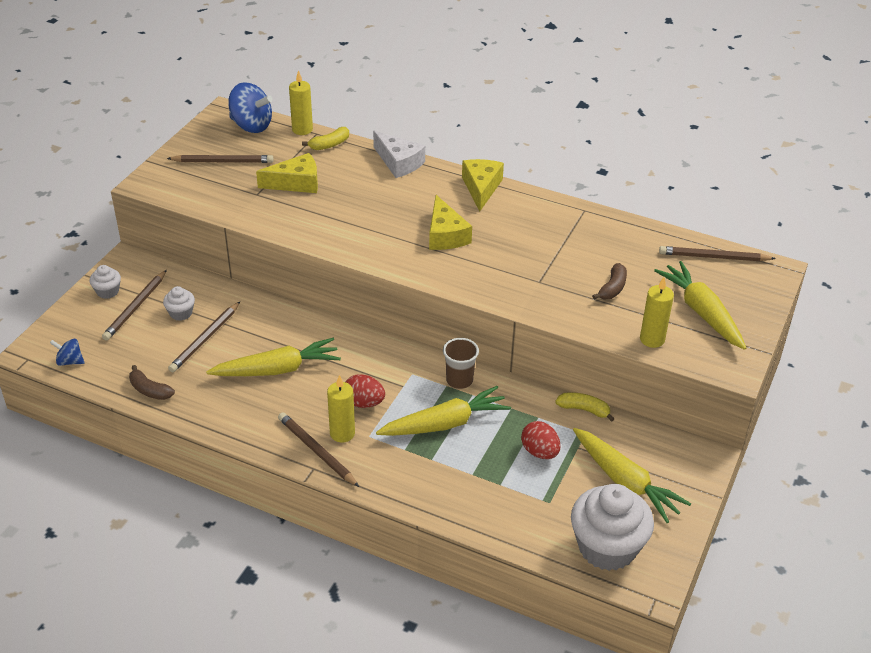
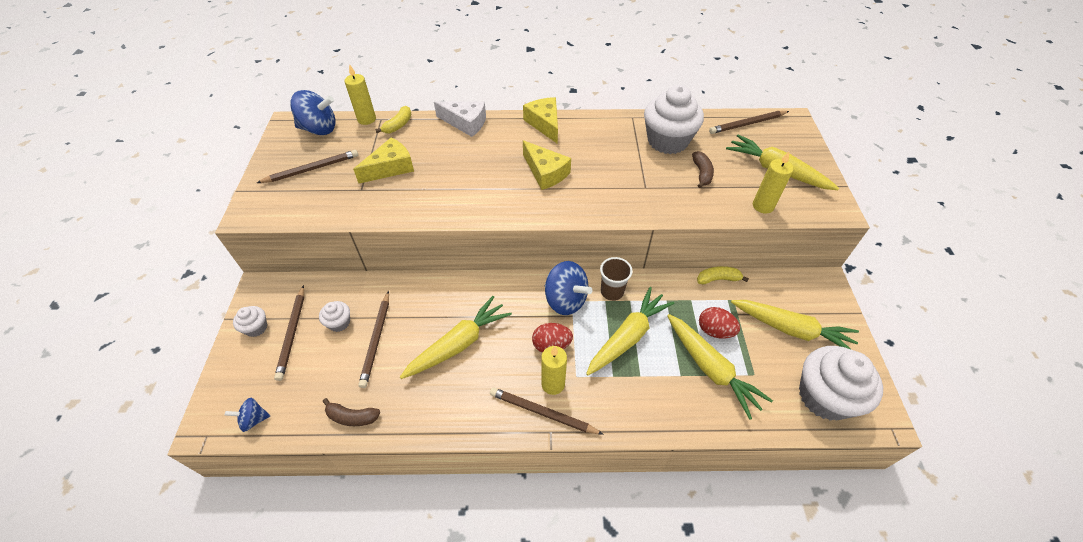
camera: 25 degrees left, 10 degrees up
none -> blue spinning top [545,261,592,315]
none -> white cupcake [644,85,704,154]
none -> yellow carrot [667,314,773,420]

